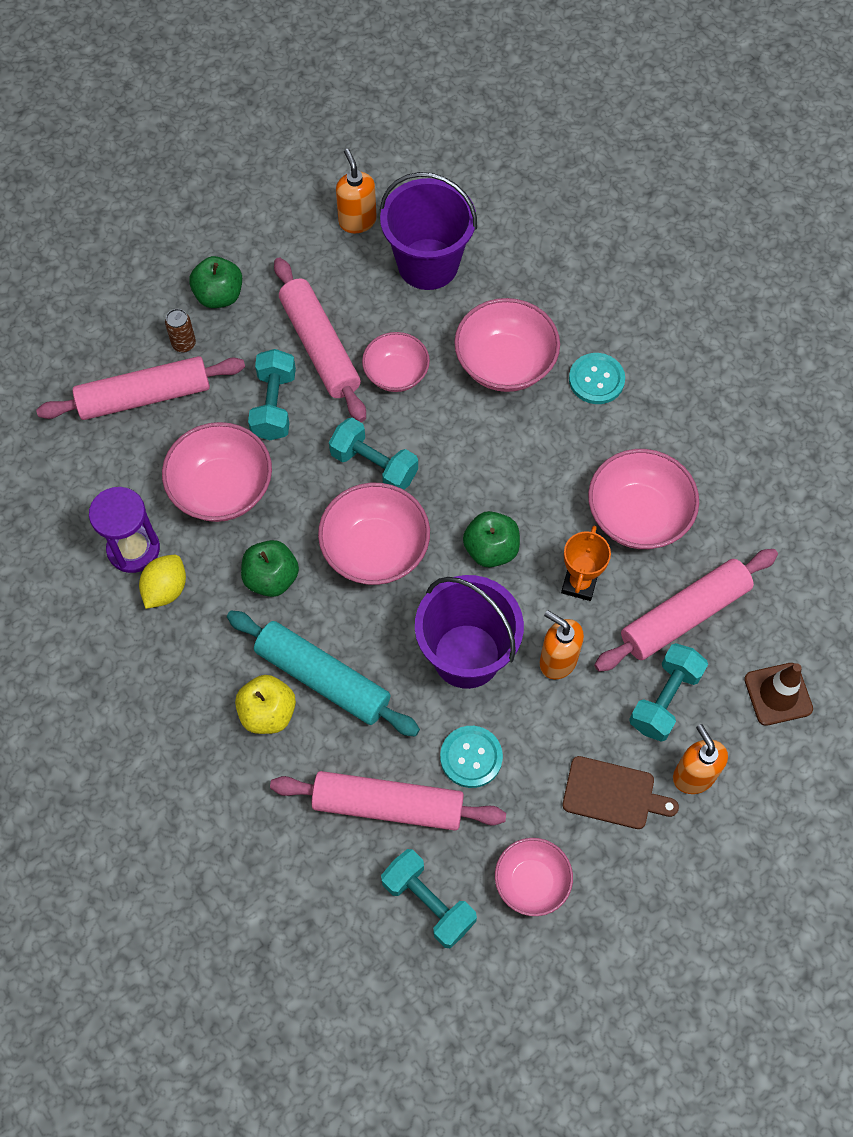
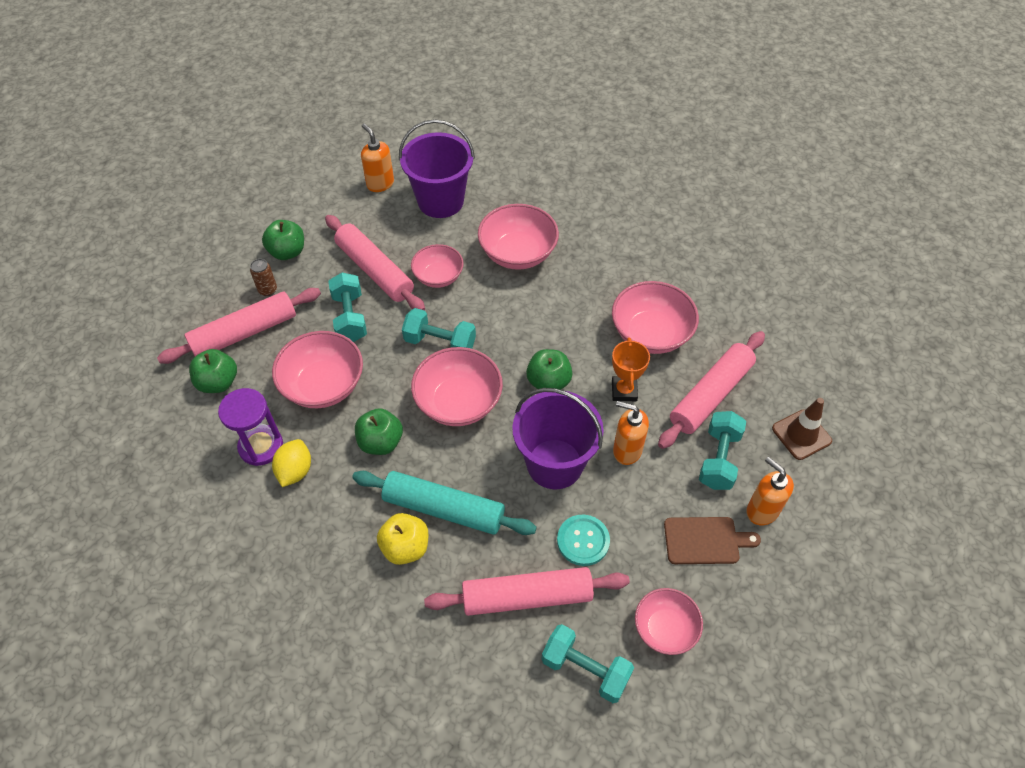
camera: 15 degrees left, 10 degrees down
turquoise button [569,353,625,404] -> none
none -> green apple [189,349,237,393]

